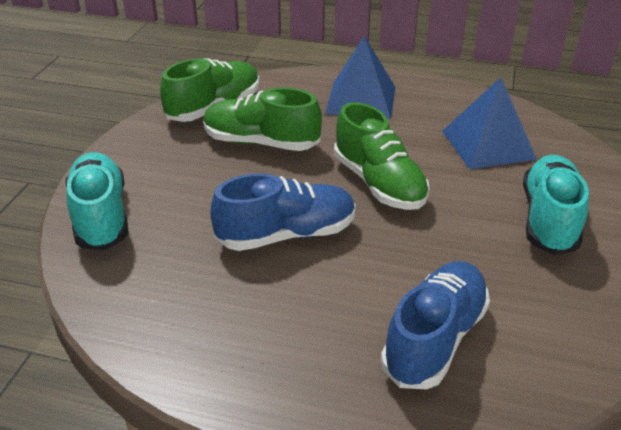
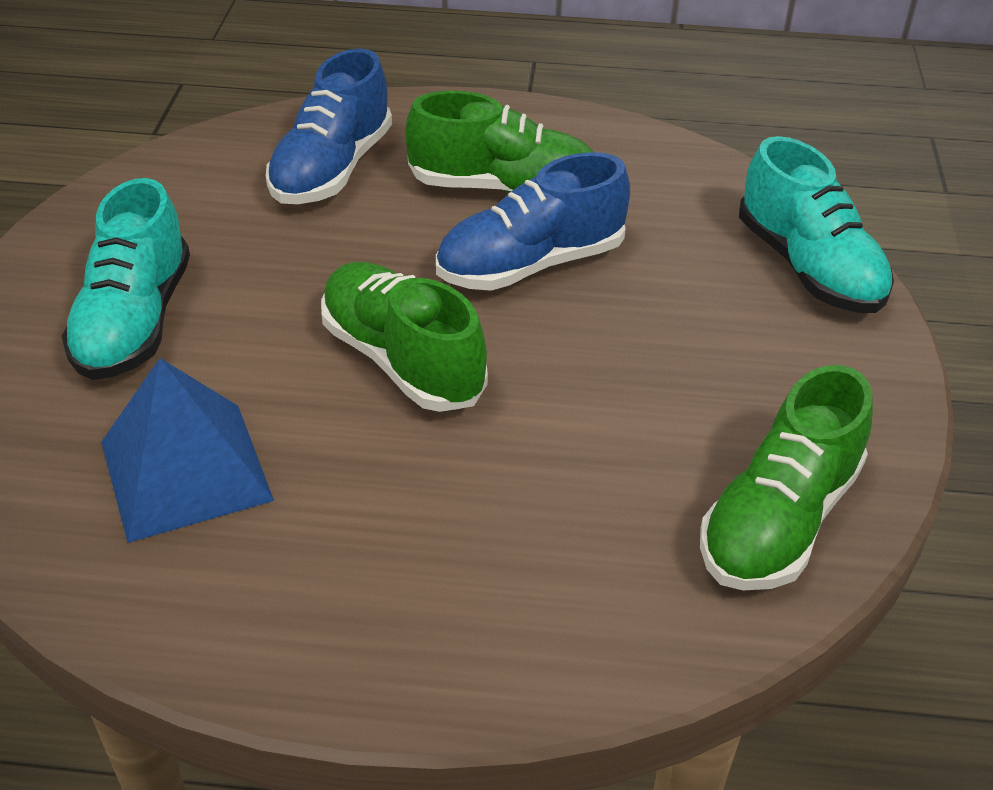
camera: 170 degrees right, 5 degrees up
green shoe [203,88,322,151] -> green shoe moved to [405,91,594,193]
blue pyramid [325,36,395,119] -> none

